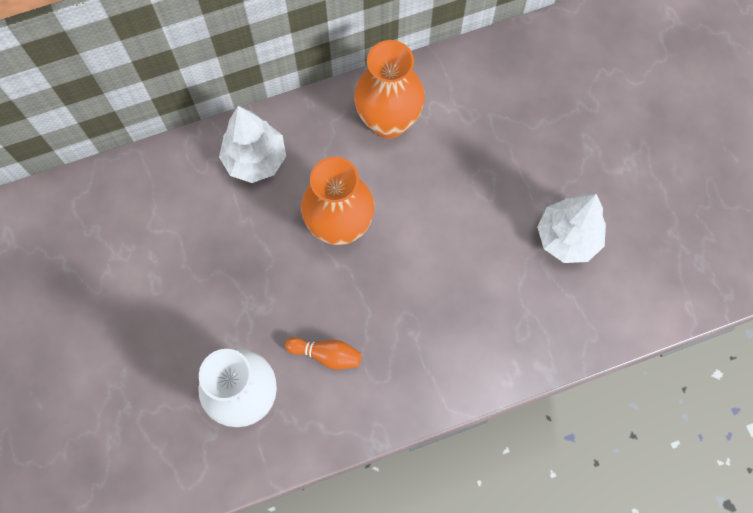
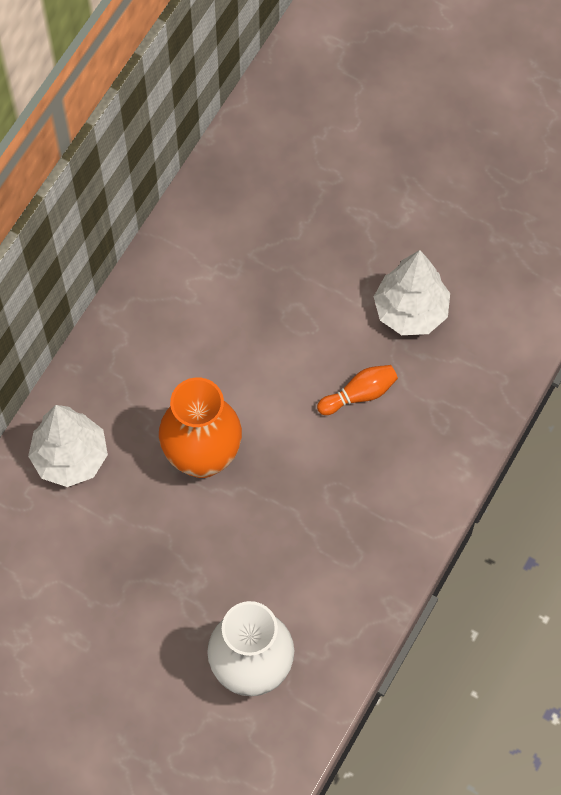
camera: 40 degrees left, 5 degrees down
orange bowling pin [285,337,362,370] -> orange bowling pin moved to [317,365,398,415]
orange vase [354,40,425,139] -> none

